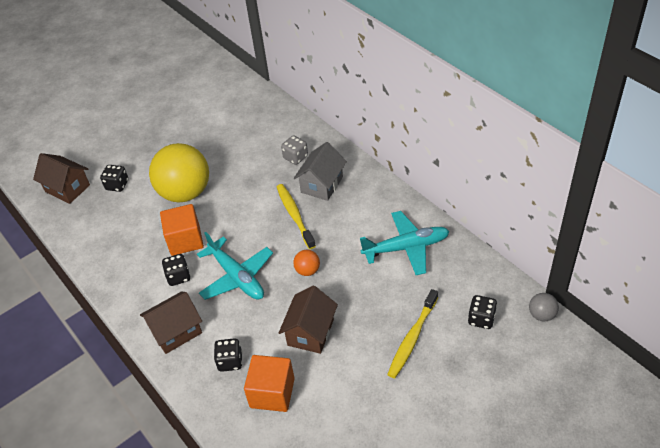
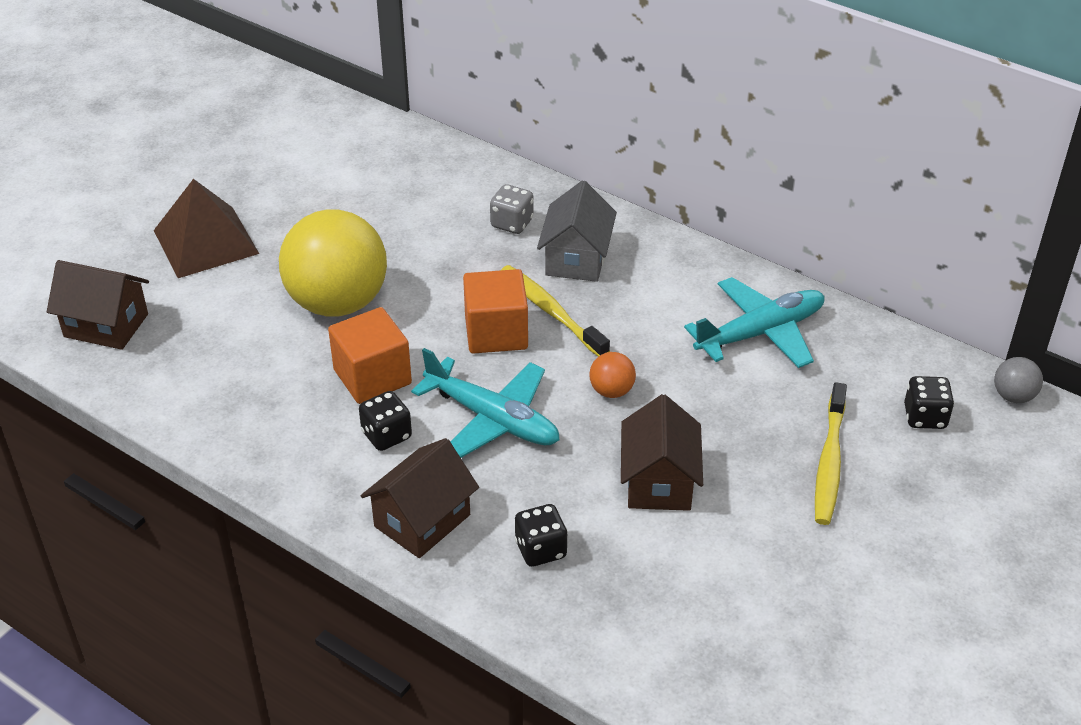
camera: 20 degrees left, 5 degrees down
black dice [100,165,129,192] -> none
orange cube [244,355,295,412] -> orange cube moved to [463,269,528,354]
none -> brown pyramid [153,179,259,278]

